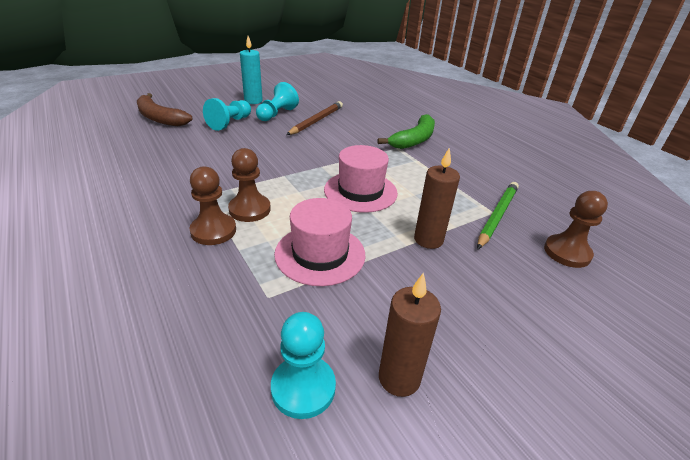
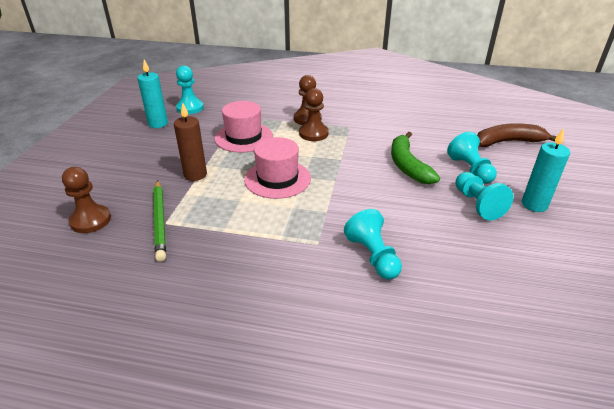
camera: 135 degrees right, 0 degrees up
brown pencil [287,101,343,135] -> none
green banana [377,114,435,149] -> green banana moved to [391,132,440,184]
brown candle [379,272,441,397] -> turquoise candle [137,60,168,128]
none -> turquoise pawn [344,209,402,280]

